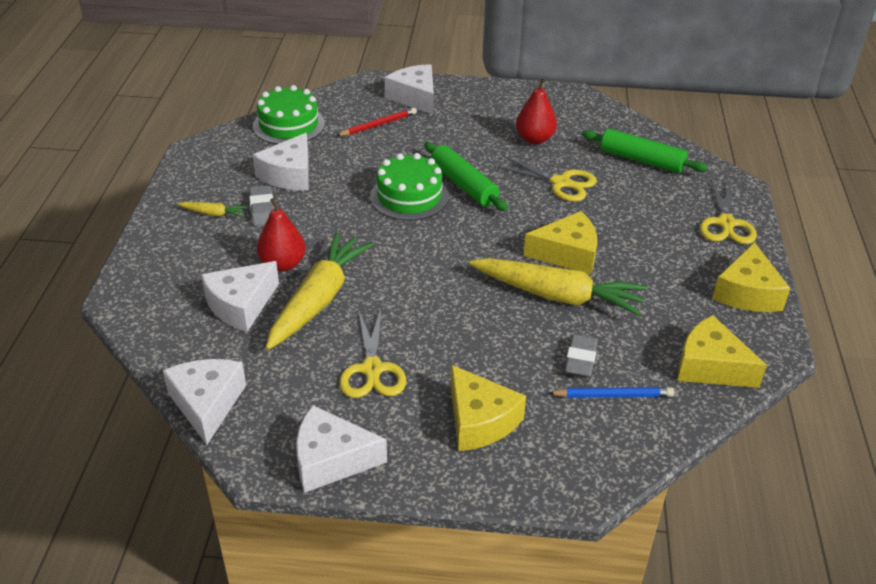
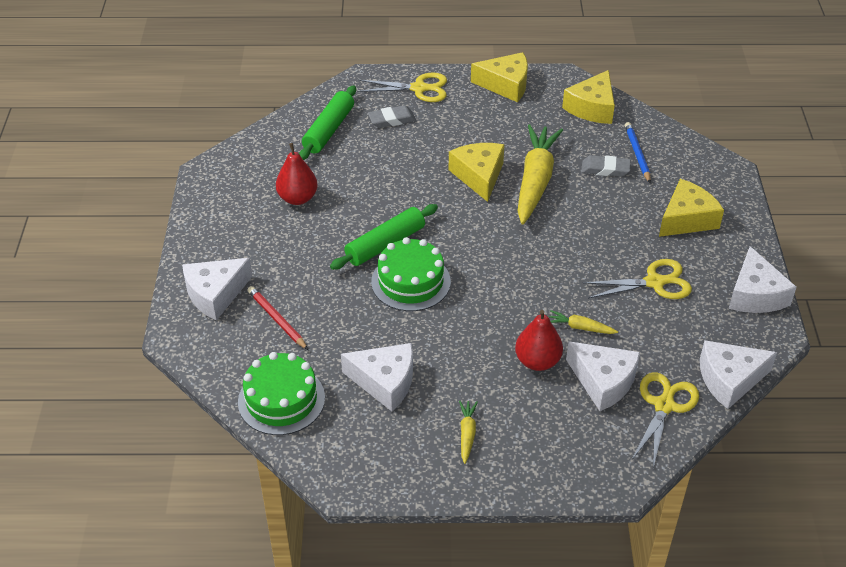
camera: 95 degrees left, 5 degrees up
grey eraser [249,185,274,226] -> grey eraser moved to [368,105,416,128]
yellow carrot [266,232,374,350] -> yellow carrot [549,310,618,334], size x0.43
yellow scissors [494,156,597,202] -> yellow scissors moved to [631,372,699,468]

